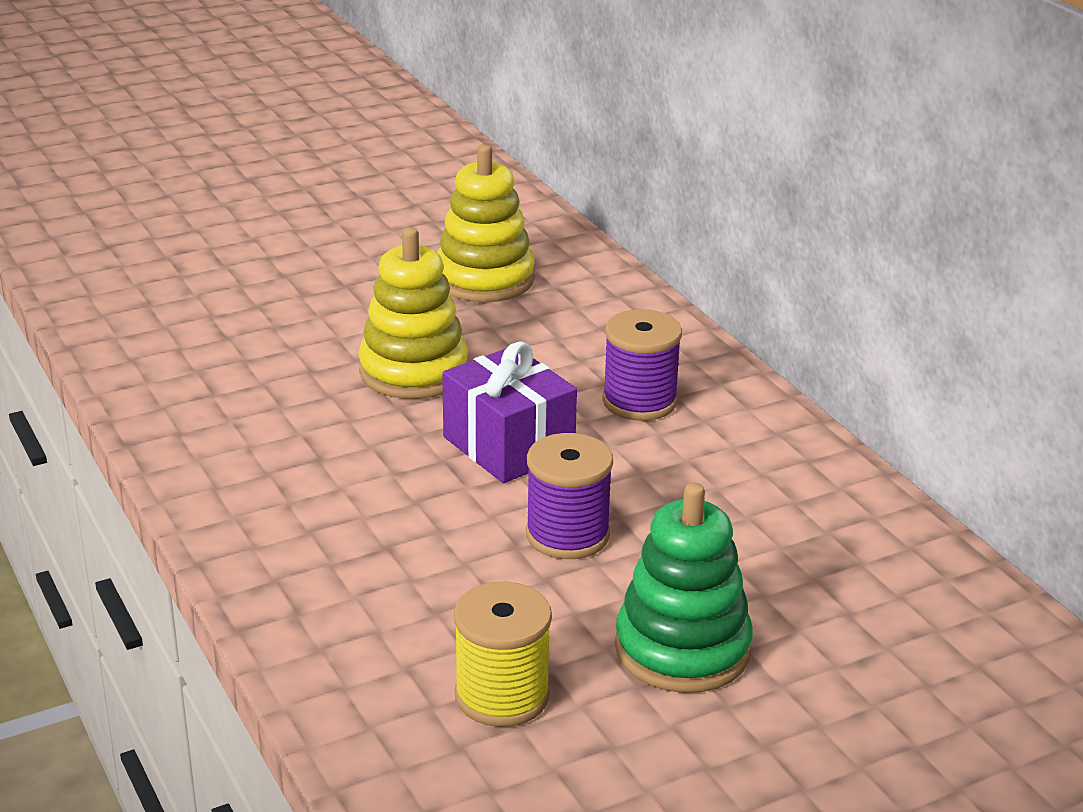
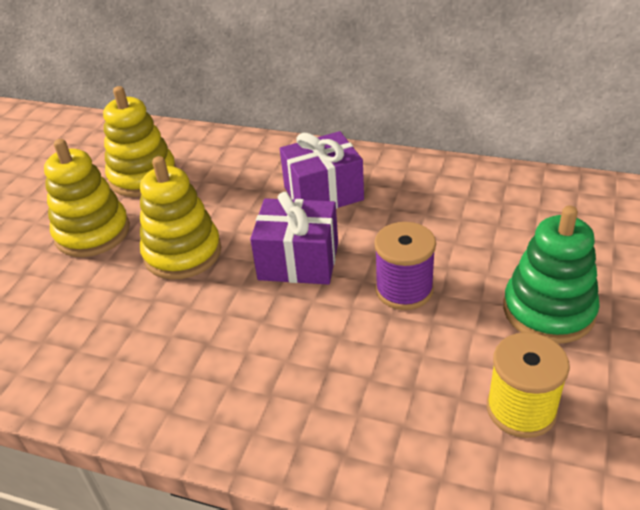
camera: 40 degrees left, 10 degrees up
purple spool [602,309,682,421] -> purple gift [280,131,364,209]
none -> yellow stacking toy [44,139,130,257]

